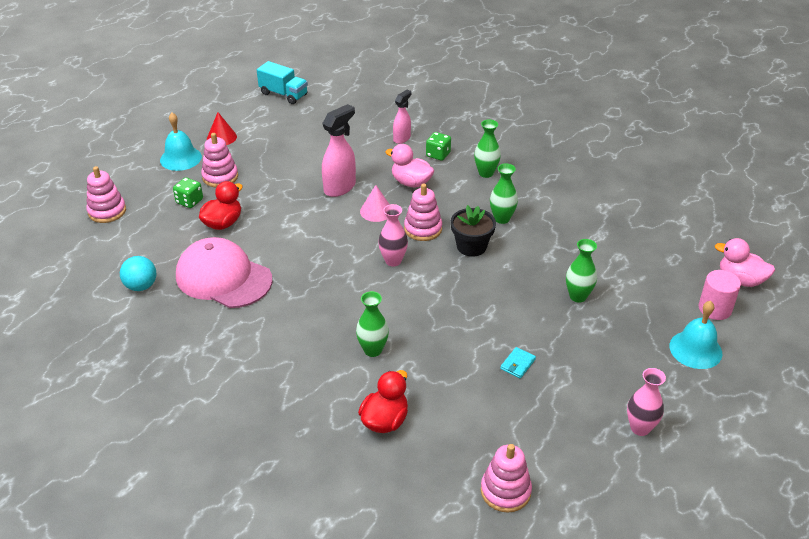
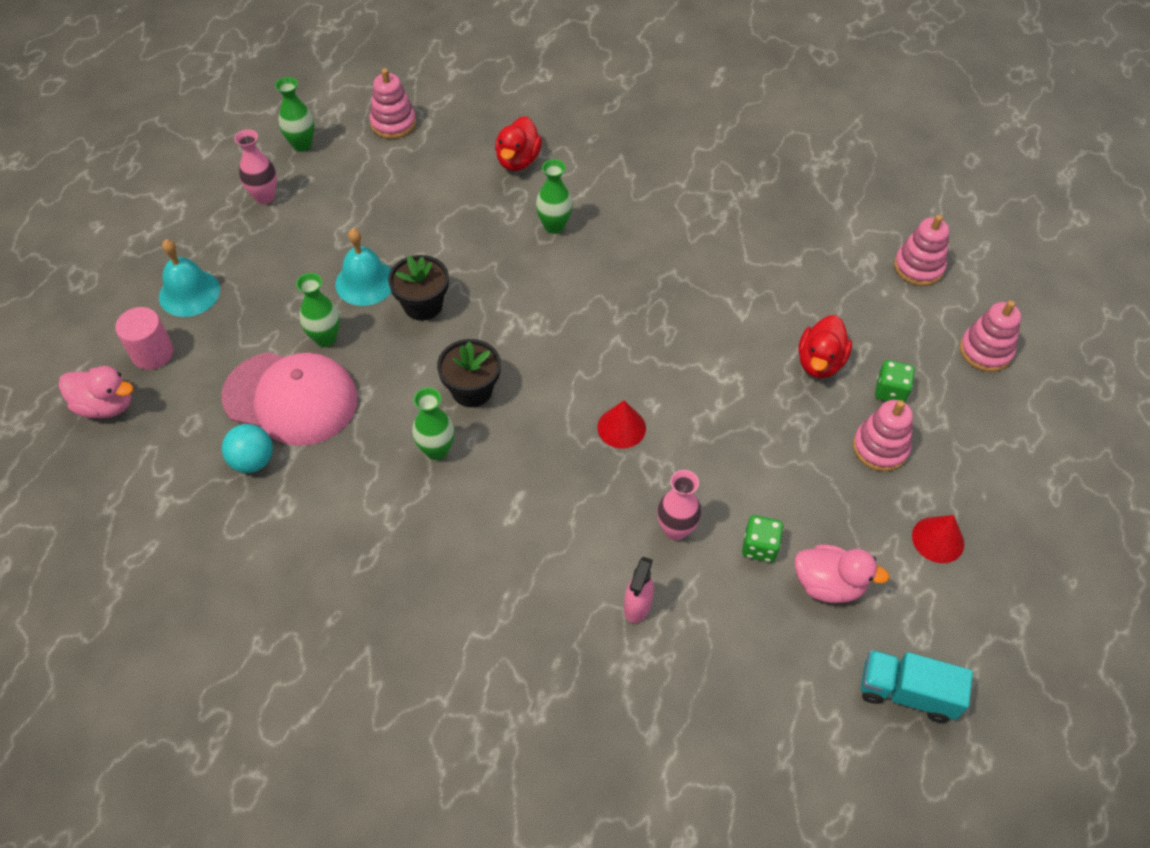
camera: 165 degrees right, 15 degrees up
turquoise ball [120,256,156,291] -> turquoise ball moved to [222,424,273,473]
turquoise bell [160,113,202,171] -> turquoise bell moved to [335,228,391,306]
pink cap [176,237,272,308] -> pink cap moved to [221,352,357,446]
pink spray bottle [322,104,356,197] -> none
pink cone [360,185,390,222] -> red cone [597,400,646,449]
pink vase [378,204,408,266] -> pink vase moved to [657,470,701,540]
pink duck [385,144,434,188] -> pink duck moved to [795,544,890,603]
pink stacking toy [404,184,442,241] -> pink stacking toy moved to [894,215,949,286]
green dice [426,132,451,161] -> green dice moved to [742,515,783,562]
green vase [474,120,501,178] -> green vase moved to [275,77,314,152]
turquoise wallet [500,347,536,379] -> none
none -> black flower pot [388,255,449,321]

